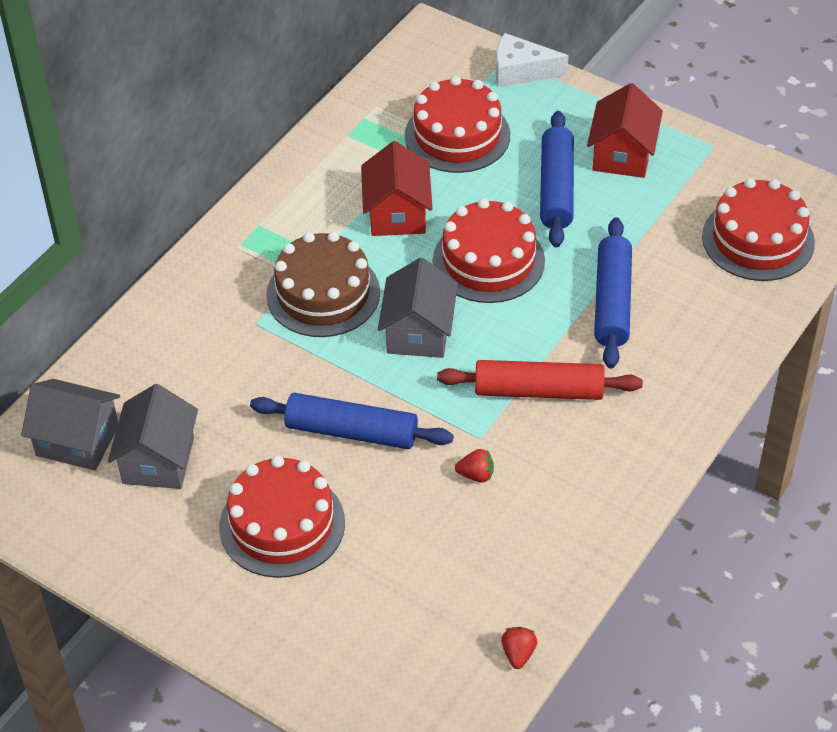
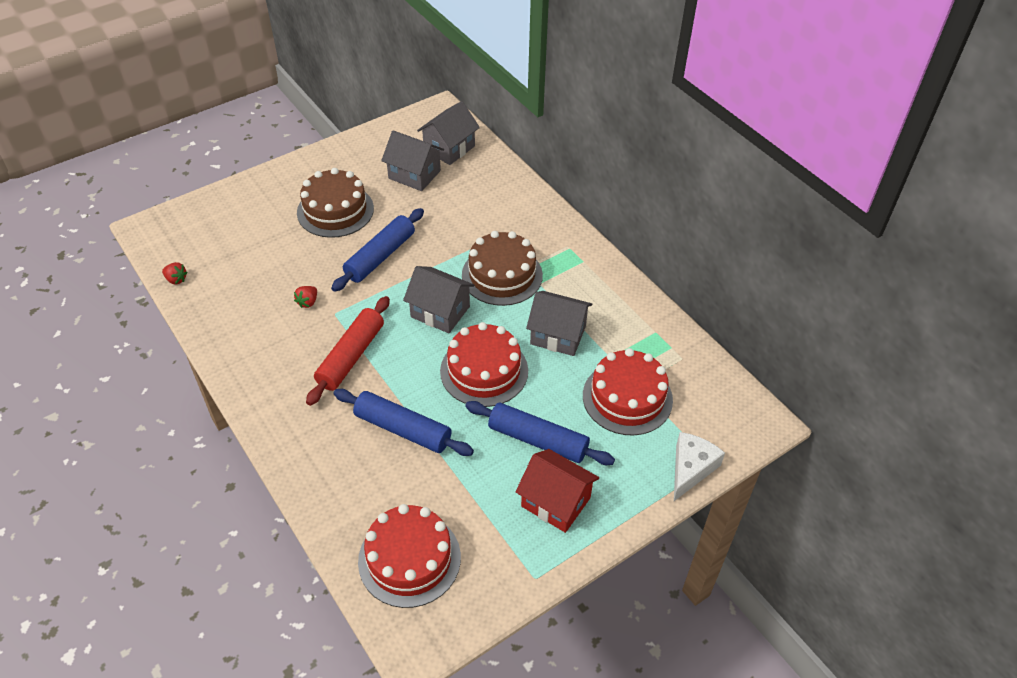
camera: 110 degrees right, 0 degrees up
red cake [219,456,345,578] -> brown cake [297,168,374,238]
red house [361,141,433,236] -> grey house [526,291,592,356]

